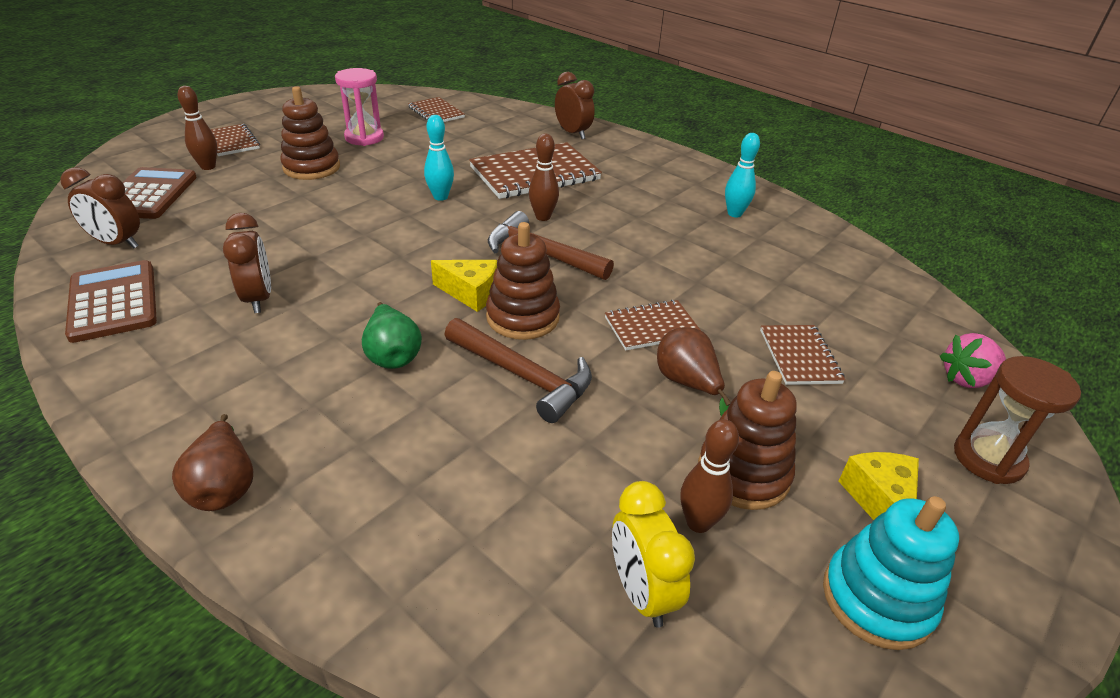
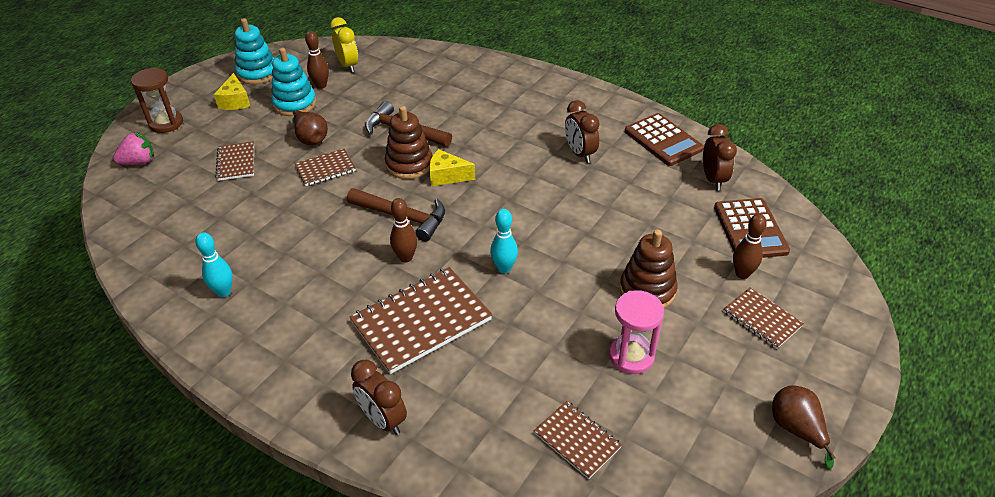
camera: 175 degrees right, 5 degrees up
brown clock [60,167,140,248] -> brown clock turned 75 degrees clockwise [703,124,737,191]
brown pear [172,414,253,511] -> brown pear moved to [772,385,835,470]
green pear [362,302,422,369] -> none
brown stacking toy [698,371,797,510] -> turquoise stacking toy [271,48,316,116]

